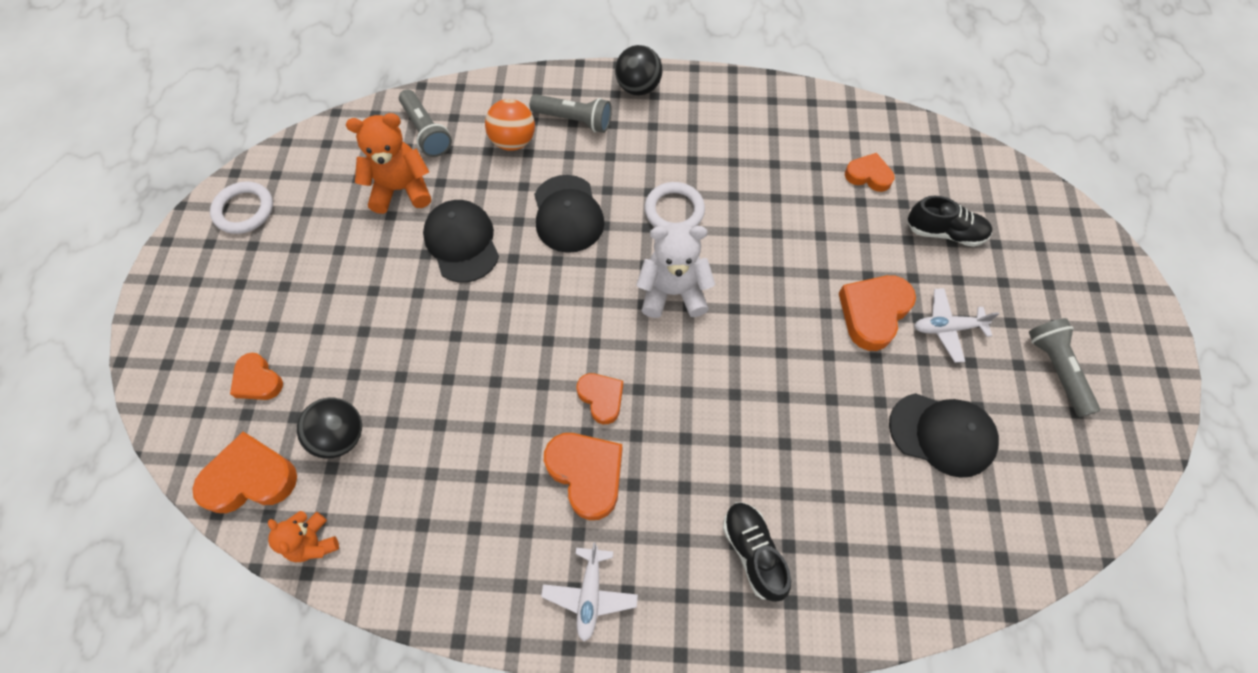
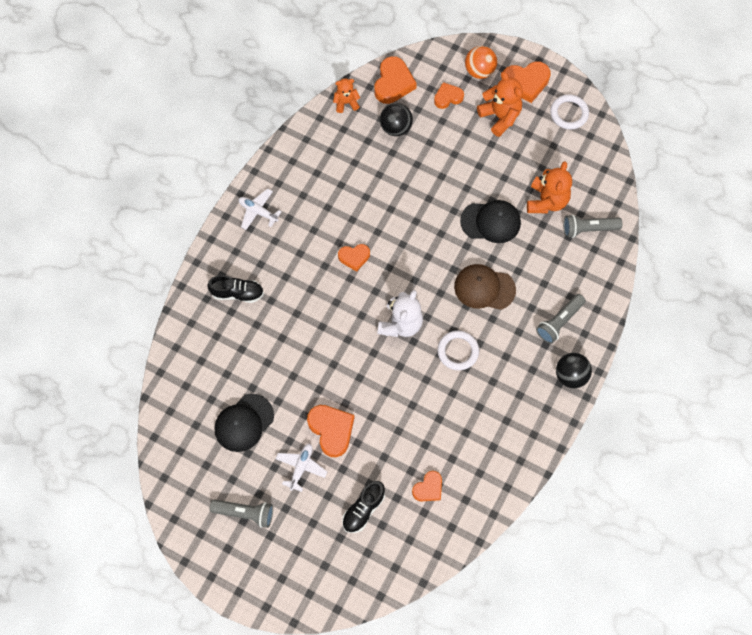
camera: 115 degrees right, 5 degrees up
orange ball [485,99,535,151] -> orange ball moved to [465,46,497,79]
black cap [534,175,604,253] -> brown cap [454,264,516,310]
orange heart [544,433,622,520] -> orange heart moved to [501,61,551,103]
none -> orange teddy bear [477,72,523,137]

